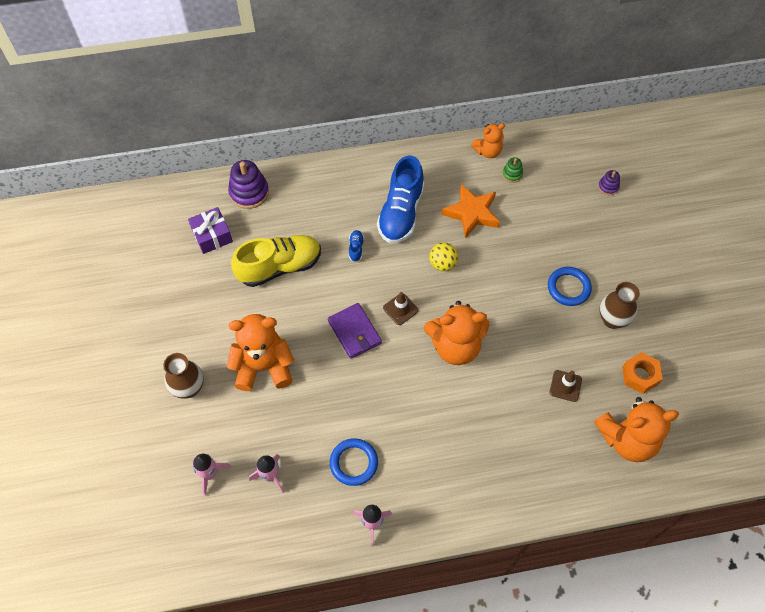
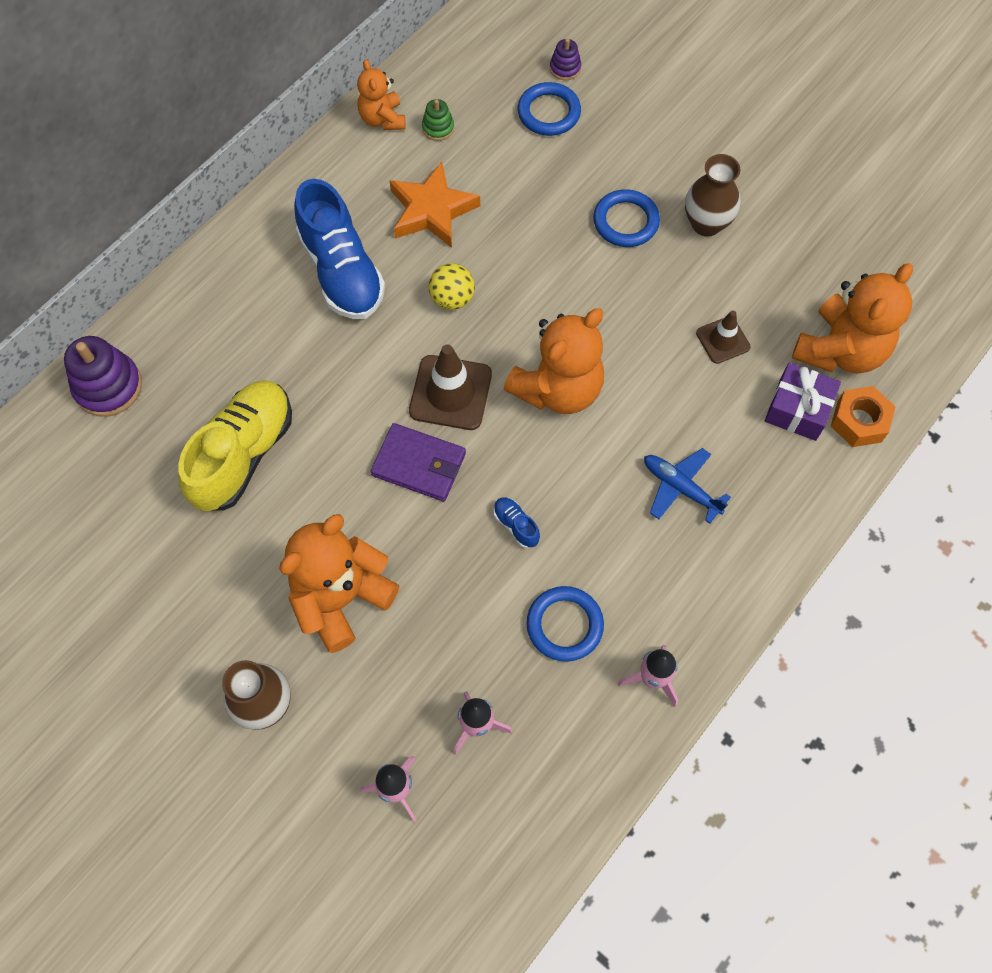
camera: 40 degrees left, 5 degrees up
purple gift [188,207,233,254] -> purple gift moved to [765,363,841,441]
blue shoe [349,230,364,262] -> blue shoe moved to [493,497,540,548]
brown traffic cone [383,292,418,325] -> brown traffic cone [409,344,492,430], size x1.67
orange teddy bear [471,123,505,158] -> orange teddy bear turned 135 degrees clockwise [357,59,405,130]
orange nut [622,352,663,394] -> orange nut moved to [831,386,896,447]
none -> blue ring [518,82,581,136]
none -> blue plane [644,448,731,524]

